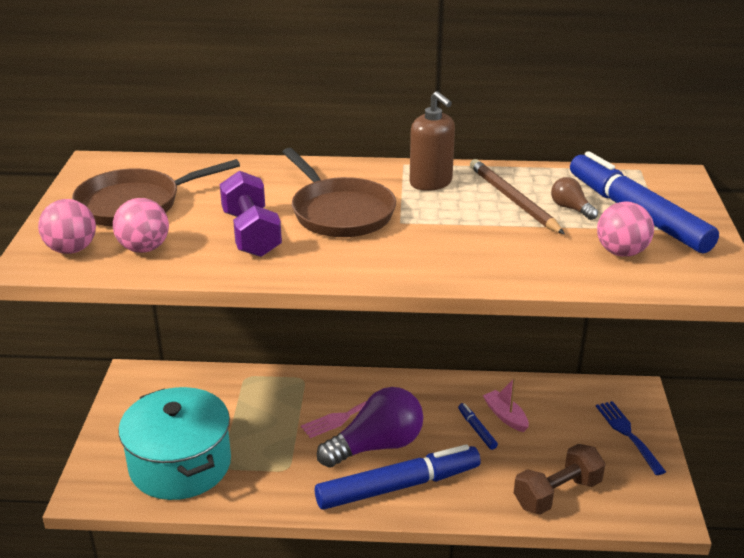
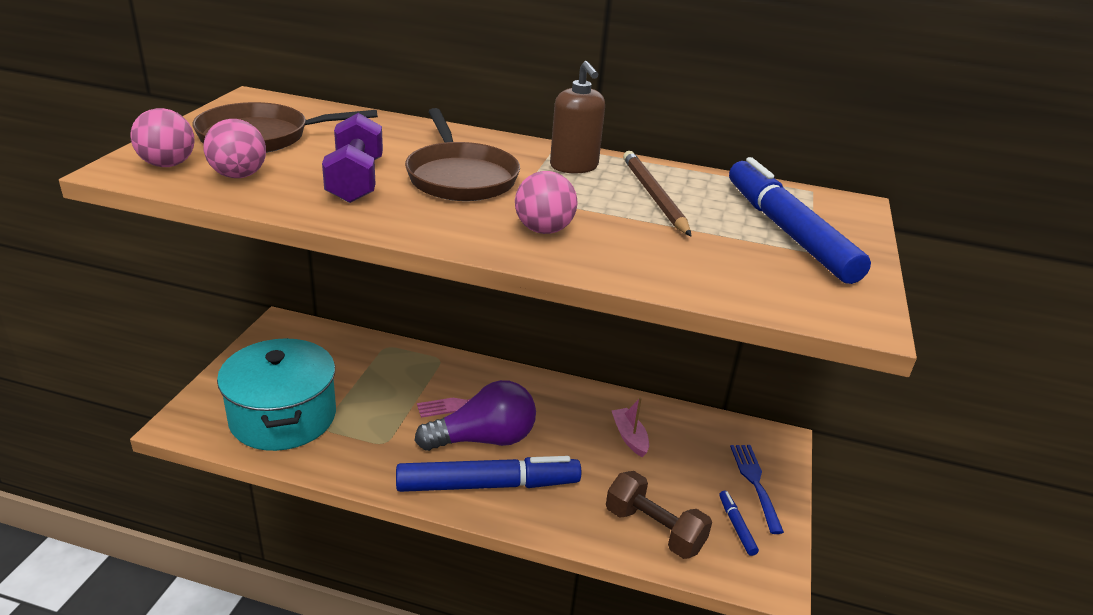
camera: 10 degrees right, 0 degrees up
blue marker [458,403,498,450] -> blue marker moved to [719,491,759,556]
brown dumbbell [514,444,605,515] -> brown dumbbell turned 60 degrees clockwise [606,471,712,559]
brown light bulb [551,177,598,220] -> none
pink ball [597,202,654,257] -> pink ball moved to [515,171,577,234]

